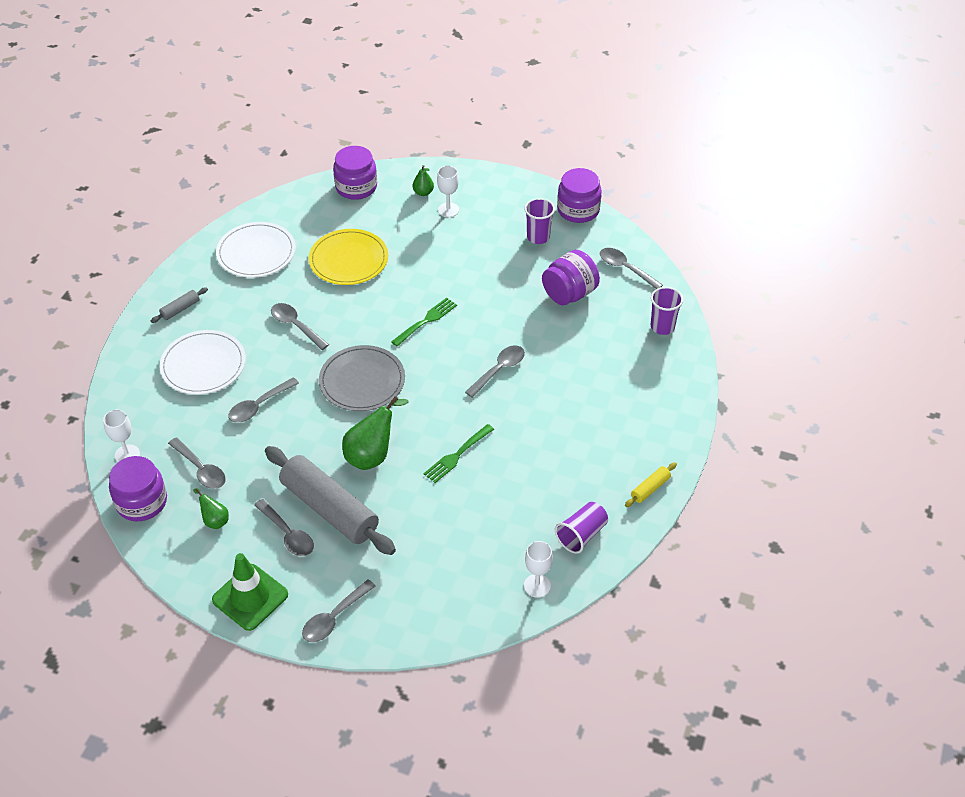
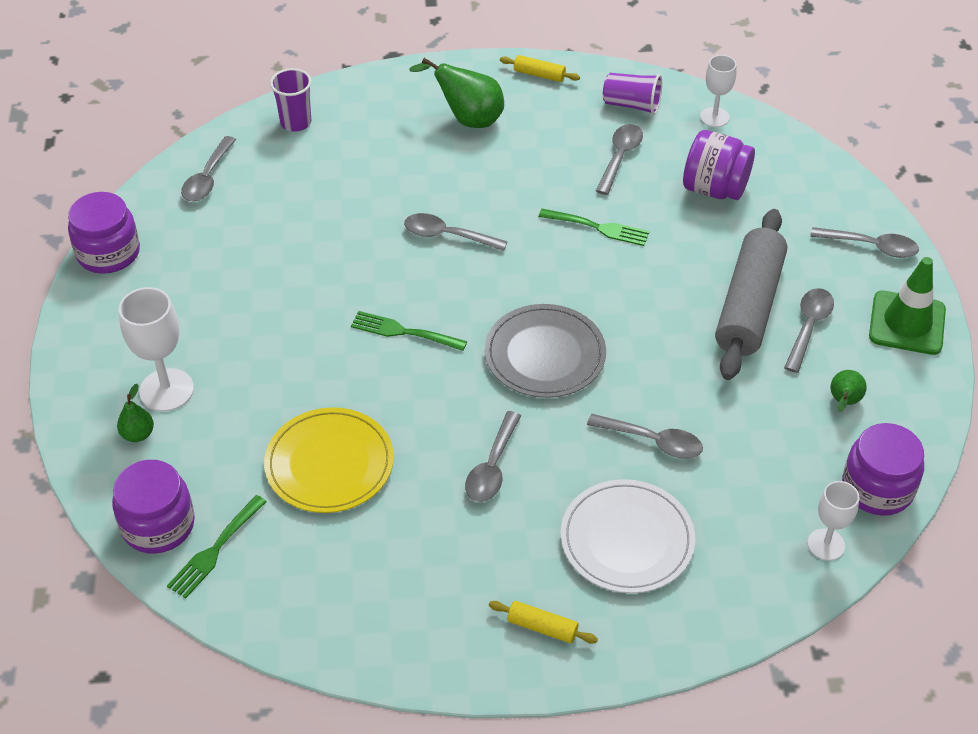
camera: 115 degrees left, 0 degrees up
grey rolling pin [151,287,208,323] -> yellow rolling pin [489,601,598,644]
grey spoon [168,437,226,489] -> grey spoon moved to [596,124,643,195]
white plate [216,222,296,278] -> none
green pear [342,396,409,470] -> green pear moved to [409,58,504,128]
white goblet [437,166,459,217] -> white goblet [119,287,194,412], size x1.57
purple cup [524,198,555,244] -> none
purple jar [542,250,600,305] -> purple jar moved to [683,130,755,200]
none -> green fork [167,495,267,599]

